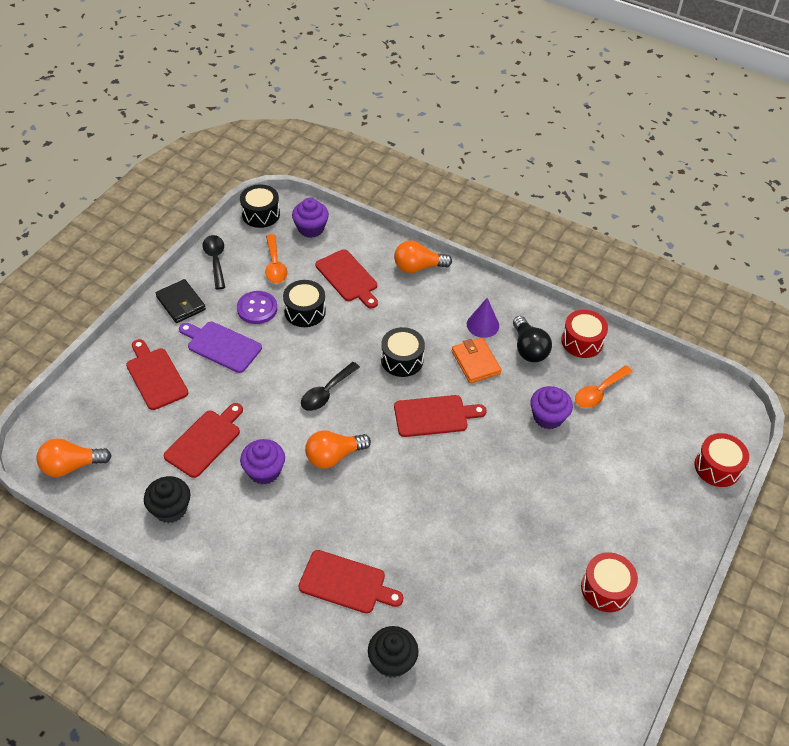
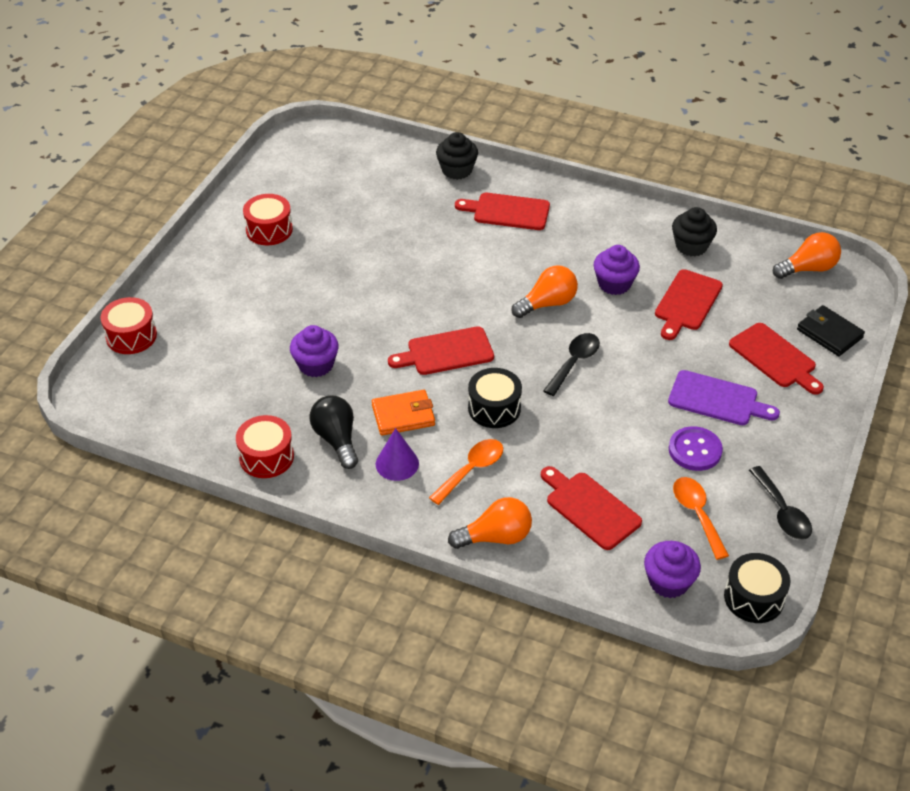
camera: 175 degrees right, 5 degrees down
black wallet [156,279,206,323] -> black wallet moved to [797,305,865,356]
black drum [283,280,326,327] -> none
orange wallet [452,338,501,383] -> orange wallet turned 75 degrees counterclockwise [372,390,435,436]
orange spoon [575,365,633,408] -> orange spoon moved to [429,439,503,505]

